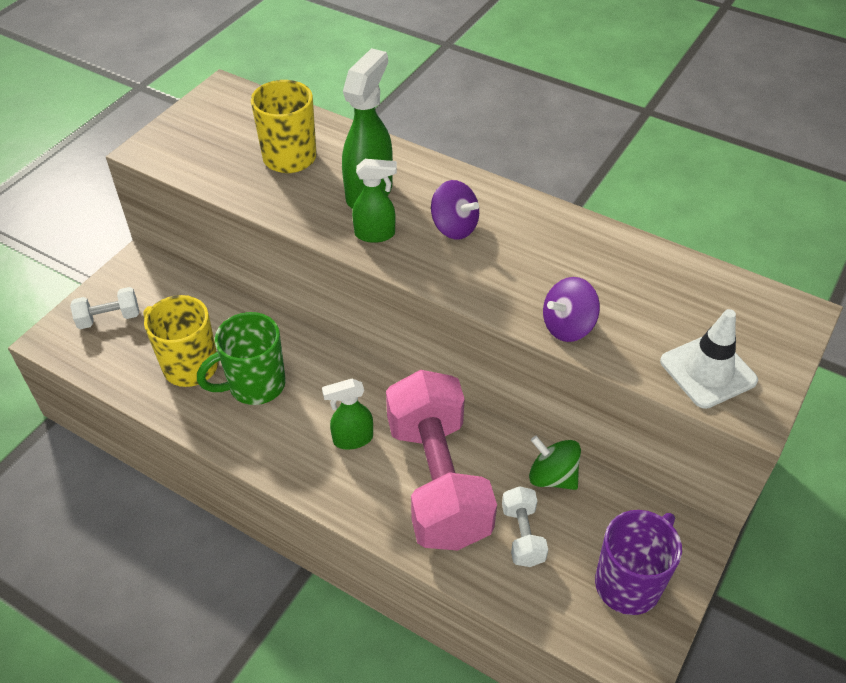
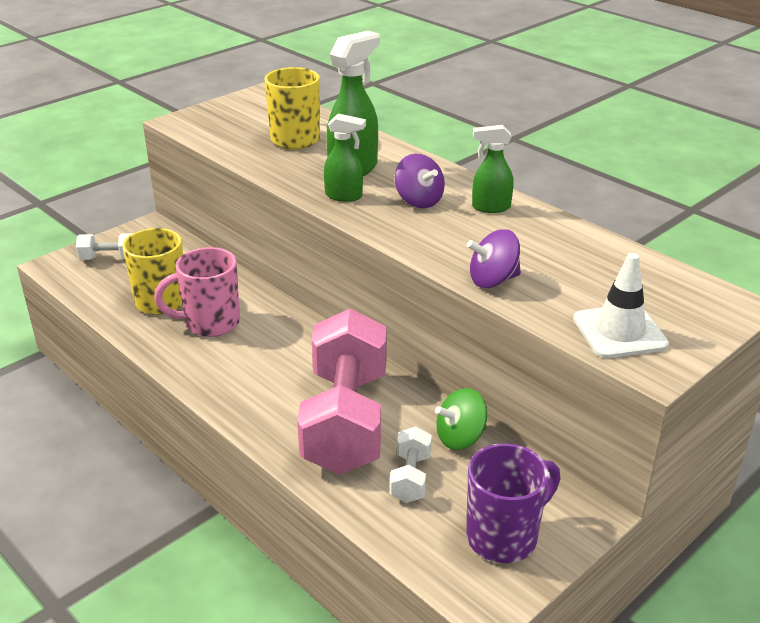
camera: 15 degrees right, 15 degrees down
green mug [197,312,286,405] -> pink mug [154,247,240,337]
green spray bottle [322,379,373,449] -> green spray bottle moved to [472,125,514,213]
green spinning top [529,436,581,490] -> green spinning top turned 75 degrees counterclockwise [435,388,487,450]

